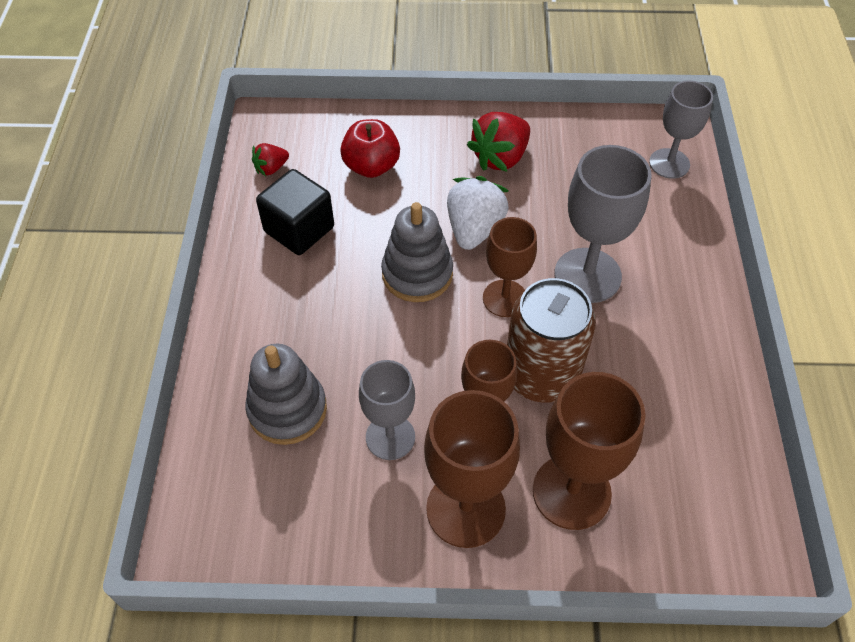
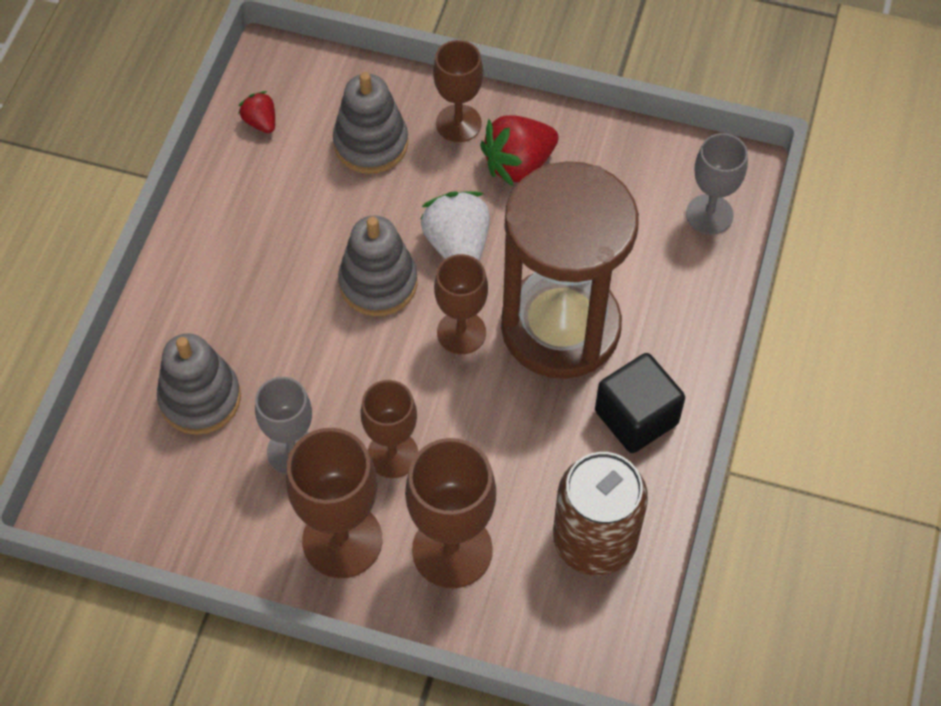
camera: 15 degrees right, 5 degrees up
red strawberry [252,143,289,176] -> red strawberry turned 75 degrees clockwise [238,91,275,133]
black cube [256,169,334,255] -> black cube moved to [595,353,685,453]
red apple [340,119,400,178] -> grey stacking toy [333,72,408,174]
white strawberry [447,176,509,250] -> white strawberry turned 45 degrees counterclockwise [421,191,490,260]
brown can [507,278,596,403] -> brown can moved to [553,452,648,575]
grey goblet [554,145,652,303] -> brown hourglass [501,161,639,379]
none -> brown goblet [433,40,483,142]

